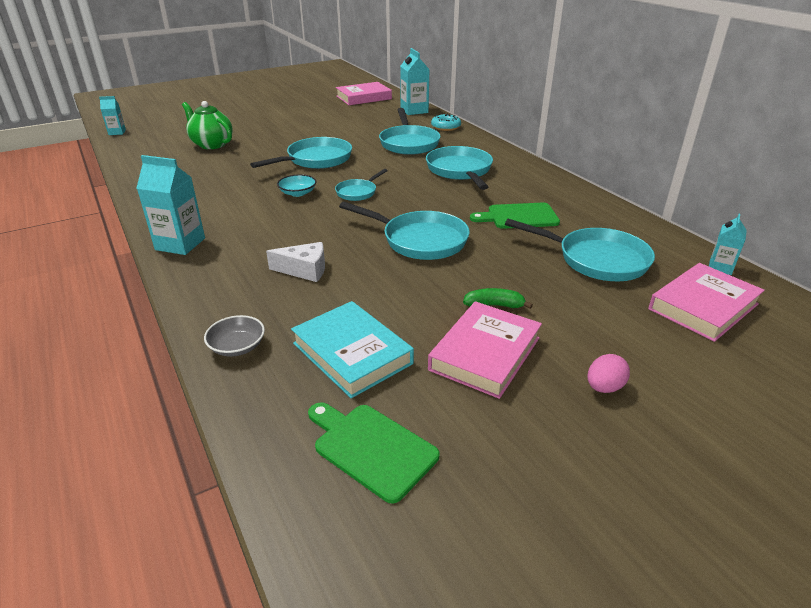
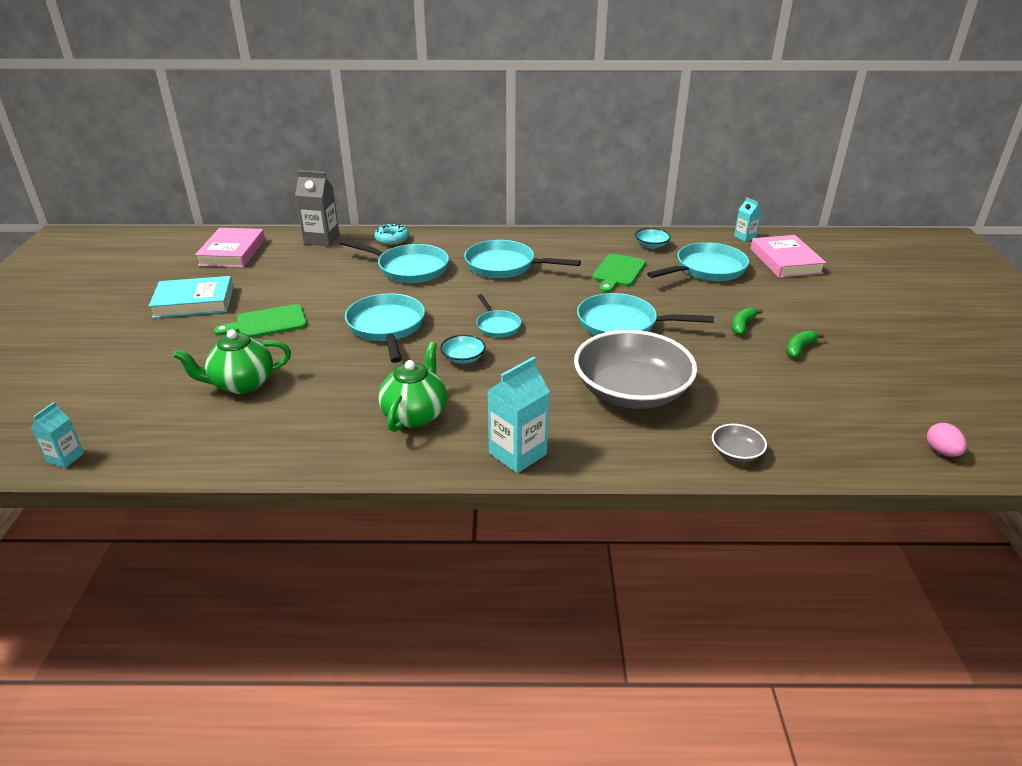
camera: 60 degrees left, 0 degrees up
white cheese [266,242,325,282] -> grey bowl [574,330,697,409]
turquoise book [291,301,414,398] -> turquoise book moved to [148,276,233,318]
green cutting board [308,402,440,504] -> green cutting board moved to [214,304,307,338]
turquoise pan [339,202,470,260] -> turquoise pan turned 135 degrees counterclockwise [577,293,714,336]
turquoise carton [400,48,430,115] -> grey carton [295,170,340,246]
pink book [428,301,542,399] -> green banana [786,330,824,358]
pink egg [588,354,630,393] -> pink egg moved to [927,423,967,457]
none -> green teapot [378,342,447,432]
none -> turquoise bowl [635,228,671,249]

